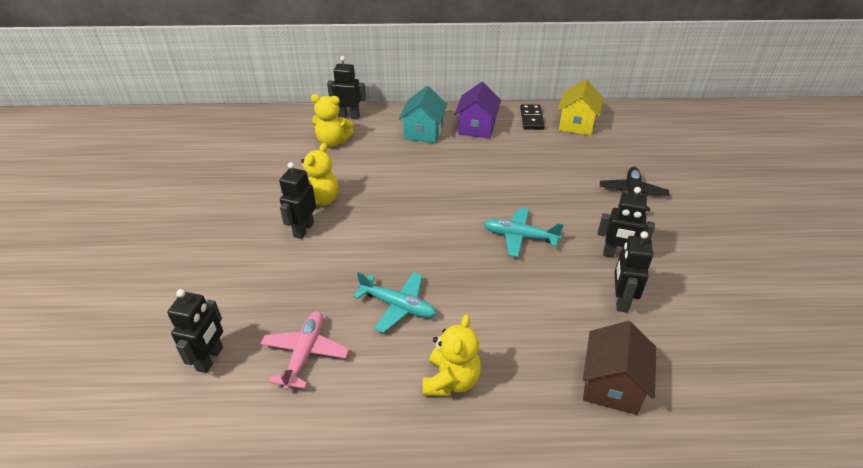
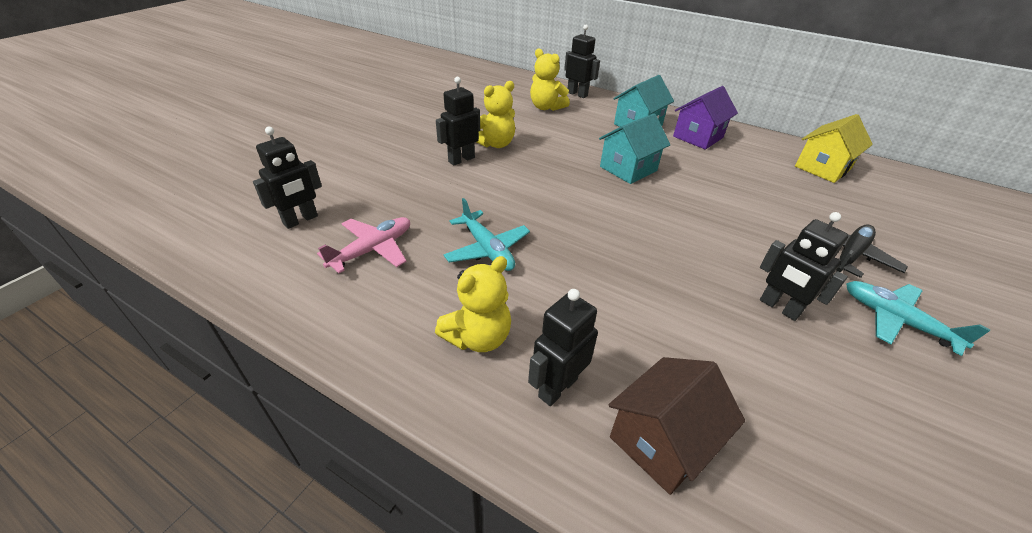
camera: 30 degrees right, 0 degrees up
turquoise plane [484,207,564,257] -> turquoise plane moved to [846,281,991,356]
black domino [520,104,545,130] -> none
black robot [614,231,653,313] -> black robot moved to [528,289,598,406]
none -> turquoise house [599,113,670,184]

